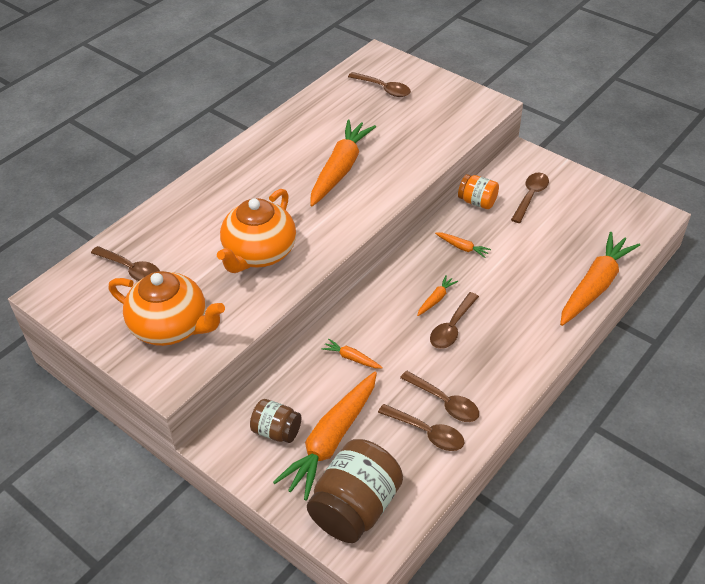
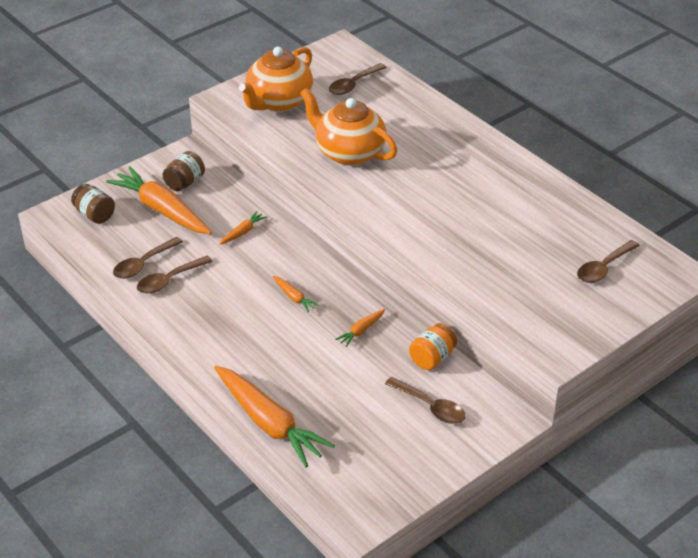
camera: 100 degrees right, 5 degrees down
brown jar [307,439,403,543] -> brown jar [71,184,115,224], size x0.55
orange carrot [310,120,376,206] -> none
brown spoon [430,292,479,349] -> none

